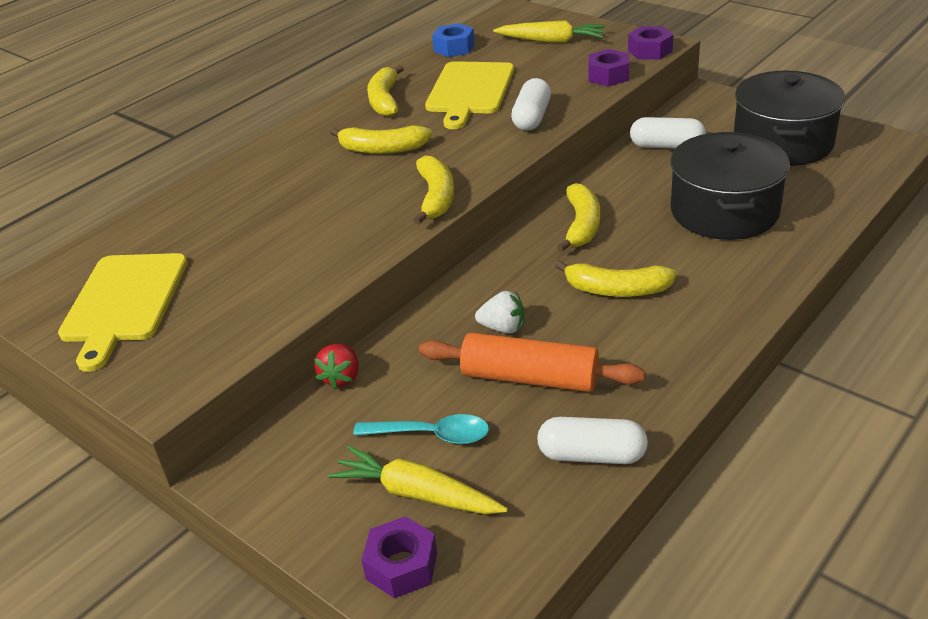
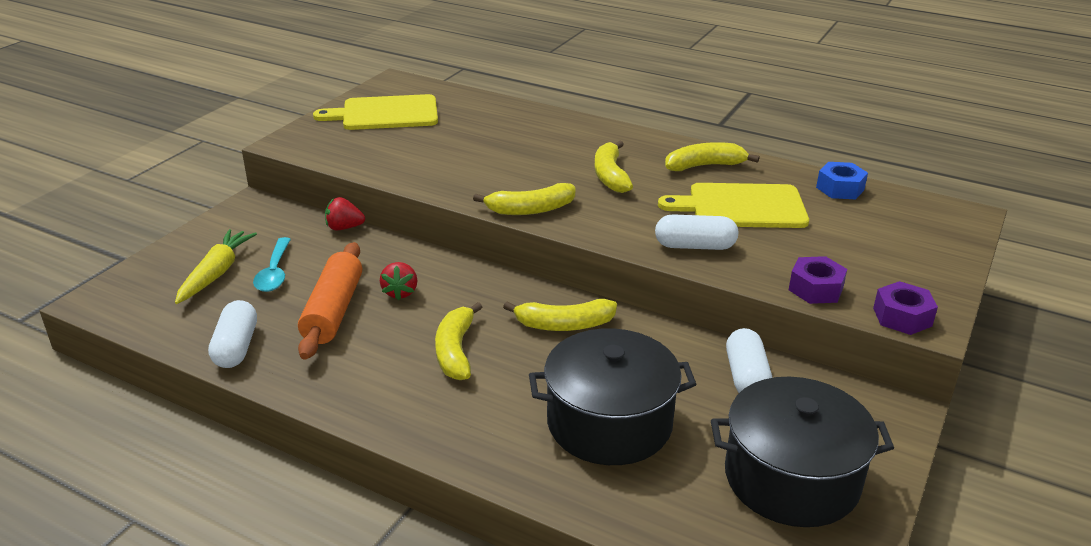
camera: 75 degrees right, 5 degrees down
purple nut [361,516,437,598] -> none
white strawberry [475,291,524,334] -> red strawberry [380,262,417,301]
yellow carrot [493,20,606,43] -> none

